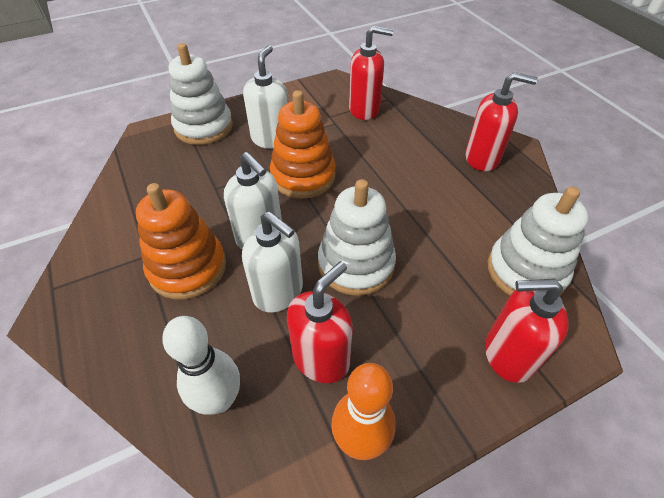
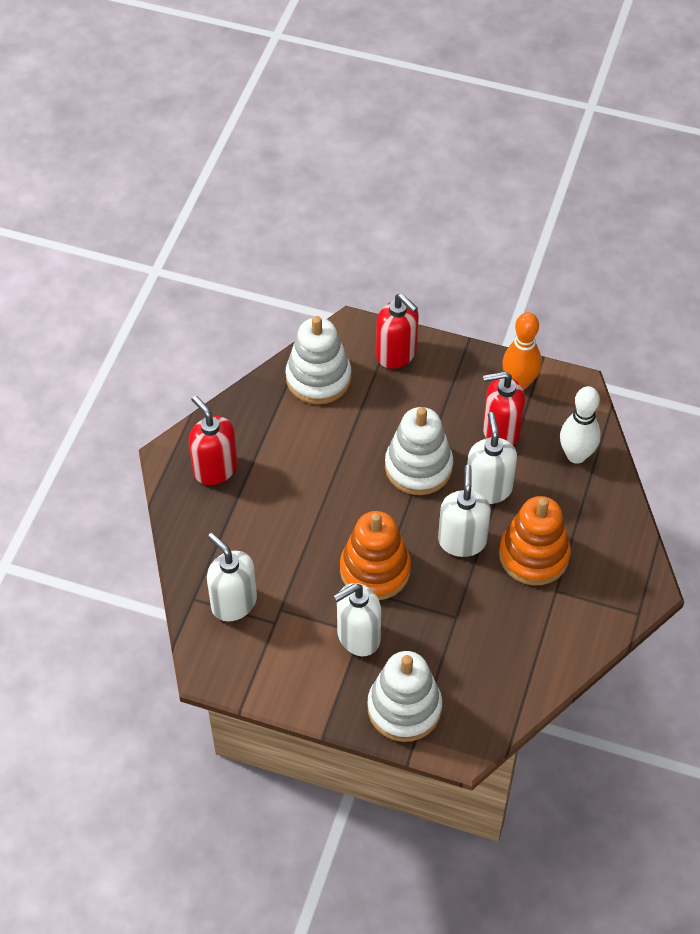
camera: 135 degrees left, 5 degrees up
red soap dispenser [349,26,393,120] -> white soap dispenser [207,533,257,621]

